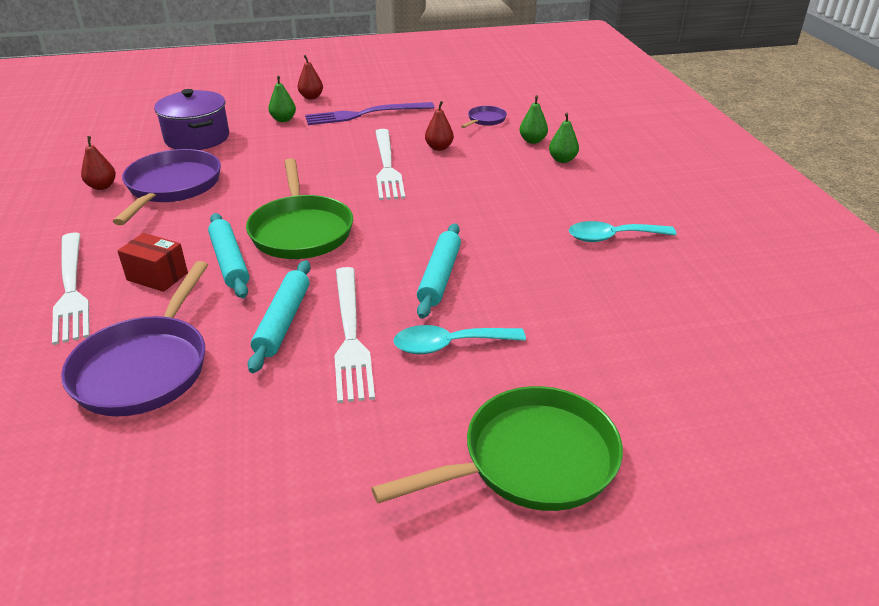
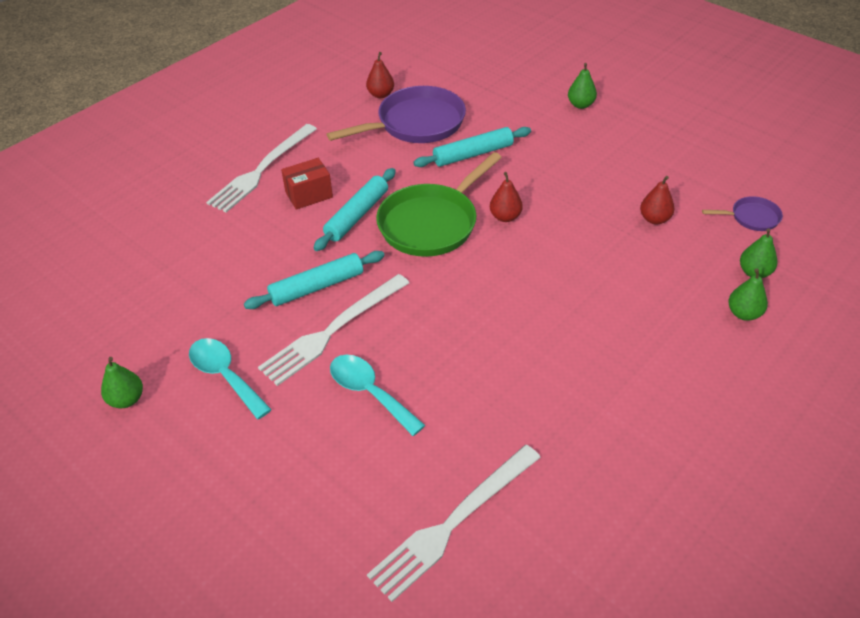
camera: 55 degrees right, 10 degrees up
purple pan [61,261,208,416] -> none
red box [117,233,188,292] -> red box turned 75 degrees clockwise [281,158,333,210]
purple pot [154,89,229,150] -> none
red pear [298,55,323,99] -> red pear moved to [490,172,523,222]
purple fork [305,102,434,125] -> none
green pan [372,386,623,511] -> none
white fork [375,129,405,200] -> white fork moved to [367,445,541,602]
turquoise rolling pin [417,223,461,319] -> turquoise rolling pin moved to [414,127,531,167]
turquoise spoon [569,221,676,242] -> turquoise spoon moved to [189,338,272,419]
none -> green pear [101,357,143,408]

